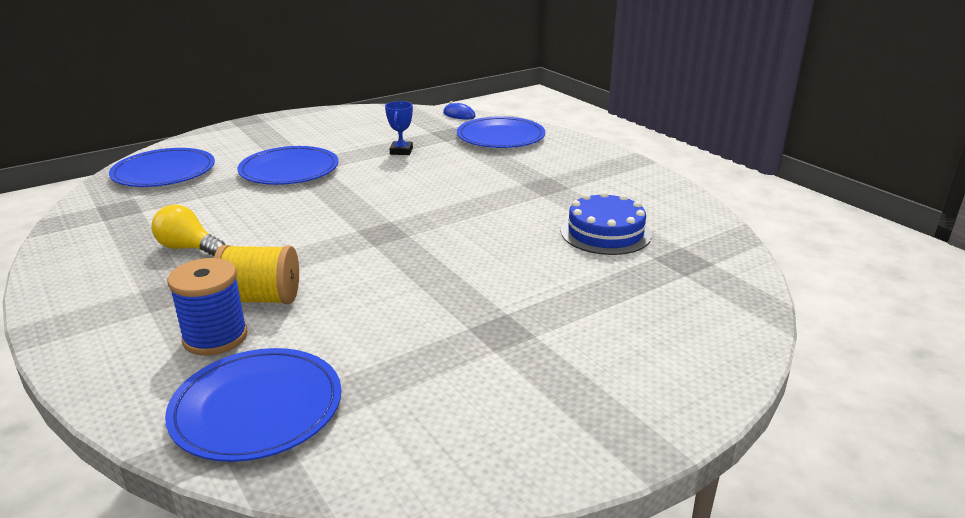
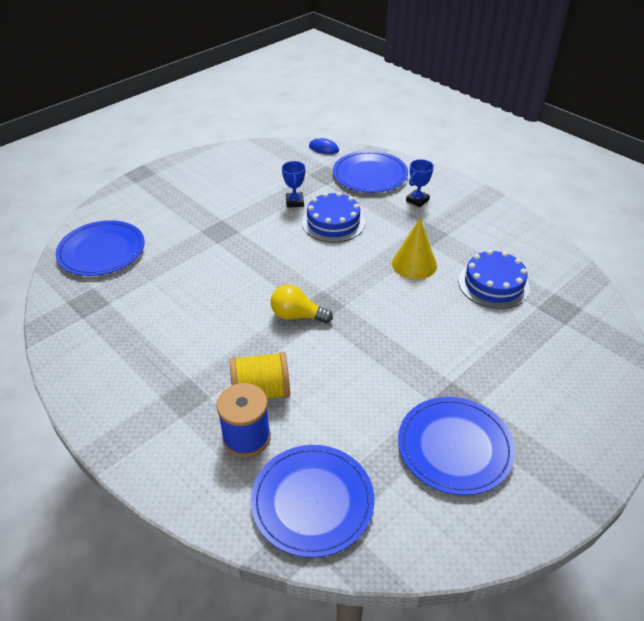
camera: 10 degrees left, 15 degrees up
yellow light bulb [151,205,225,256] -> yellow light bulb moved to [271,285,333,323]
blue plate [237,146,339,185] -> blue plate moved to [398,397,515,495]
none -> blue cake [302,192,365,243]
none -> yellow cone [392,218,437,279]
none -> blue trophy [406,159,434,207]

